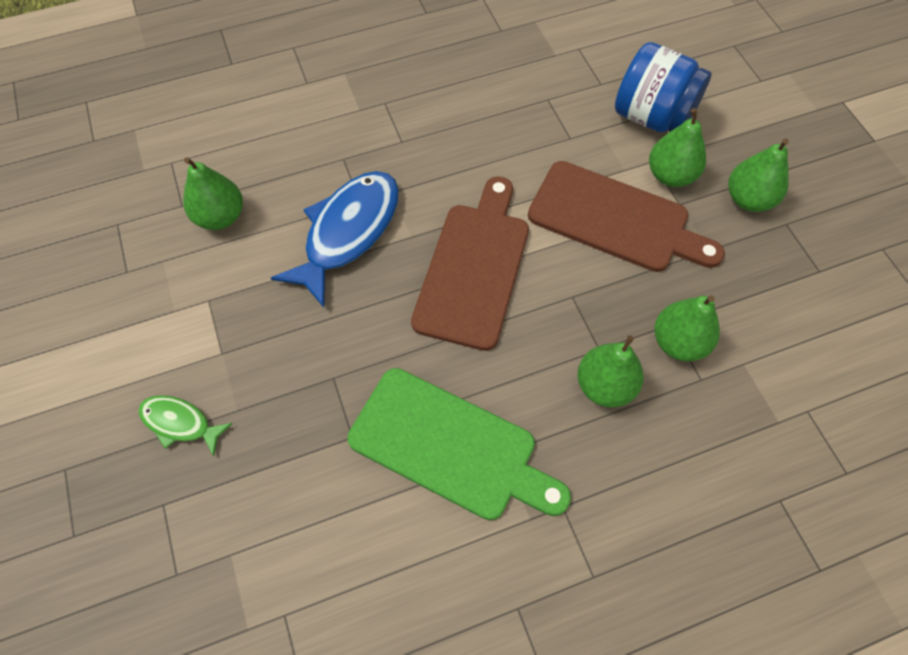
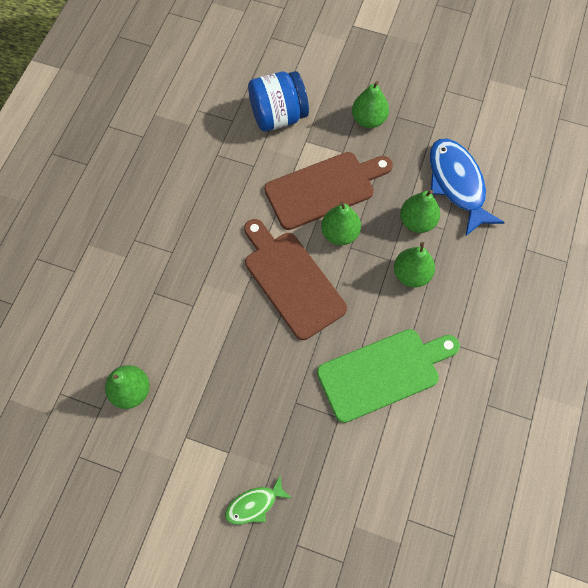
camera: 50 degrees left, 5 degrees up
blue fish [271,171,399,308] -> blue fish moved to [430,139,505,237]
green pear [649,108,706,187] -> green pear moved to [321,202,361,245]

